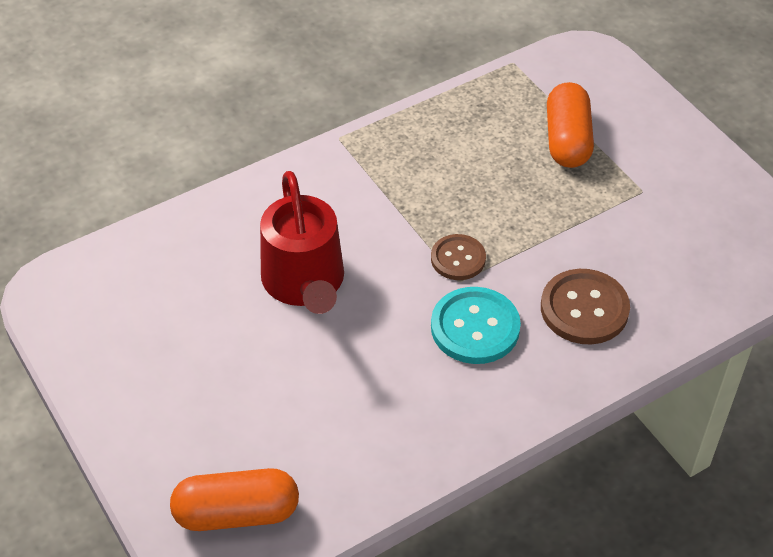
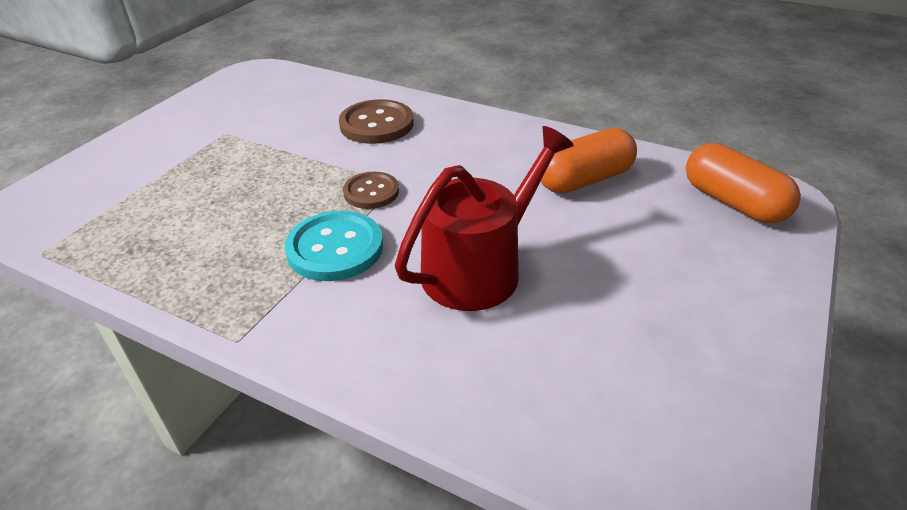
camera: 120 degrees left, 10 degrees down
turquoise button [431,287,521,364] -> turquoise button moved to [285,211,383,281]
orange capsule [547,82,594,168] -> orange capsule moved to [541,128,637,193]

